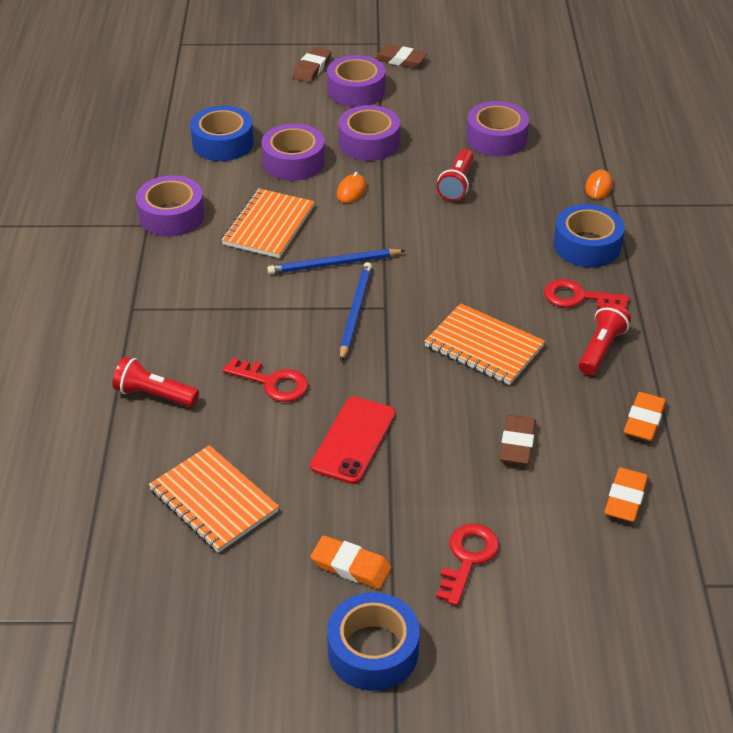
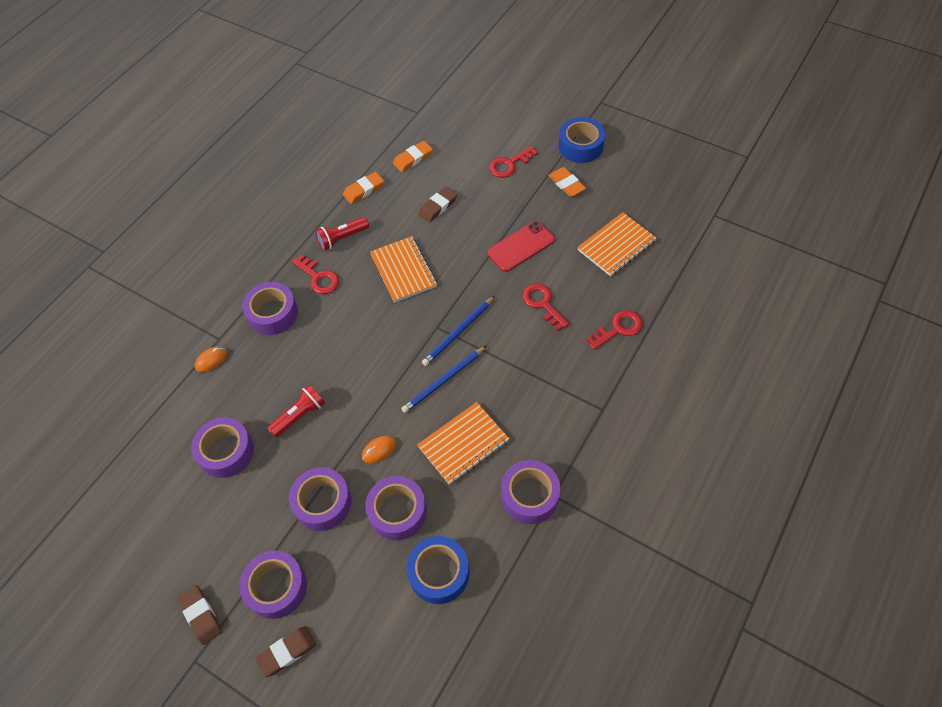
camera: 145 degrees left, 15 degrees up
red flashlight [113,357,199,407] -> red key [586,310,643,350]
orange notebook [149,445,279,553] -> orange notebook turned 60 degrees clockwise [577,212,657,276]
blue pencil [267,249,406,274] -> blue pencil turned 120 degrees clockwise [401,346,486,413]
blue tape [553,204,625,267] -> purple tape [242,282,298,335]

